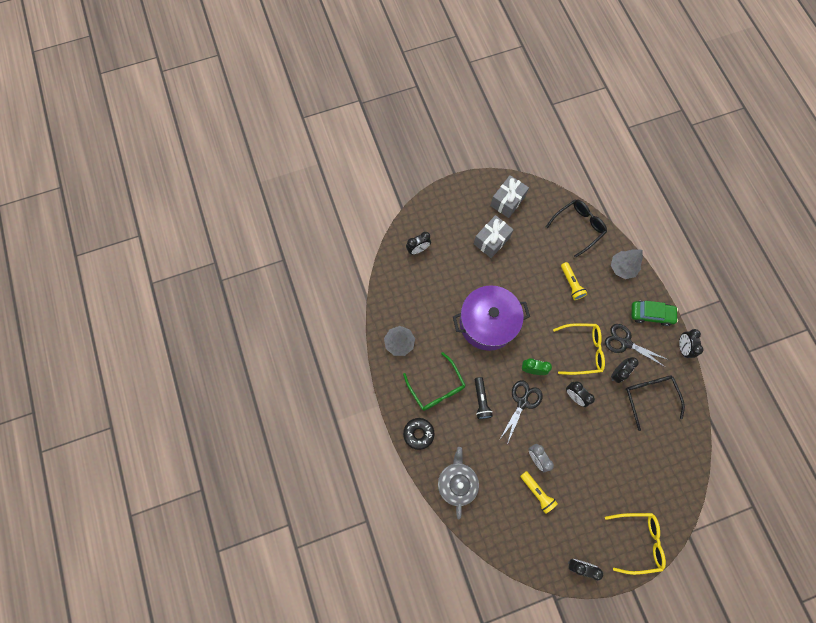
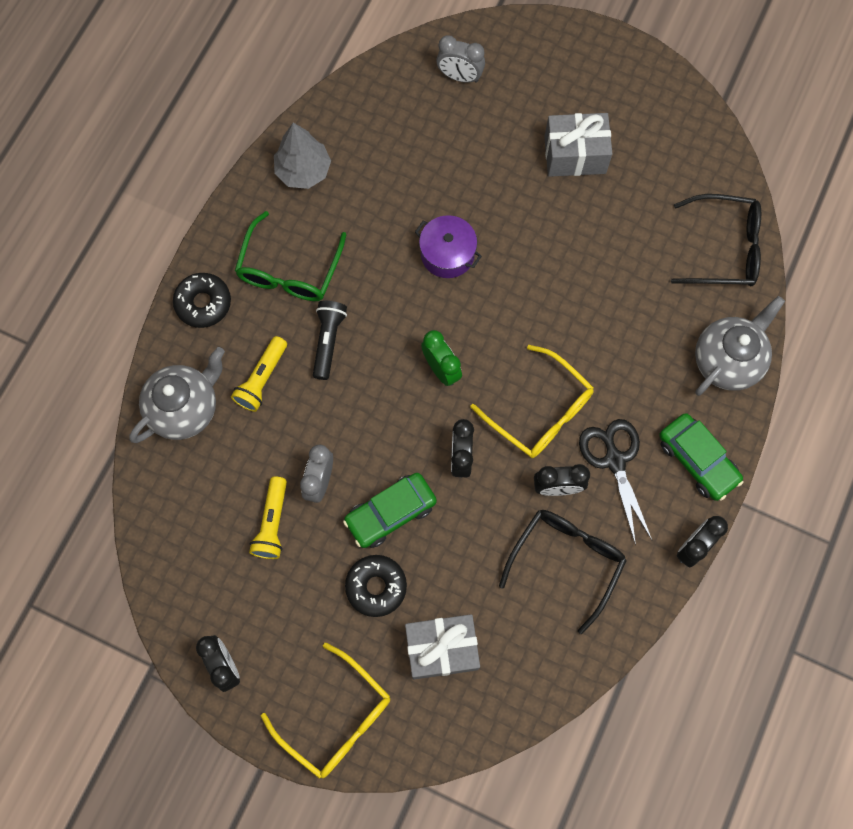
camera: 45 degrees right, 0 degrees up
black clock [406,232,431,255] -> grey clock [436,35,485,83]
purple pot [453,285,530,351] -> purple pot [415,215,482,278], size x0.50
black flashlight [475,377,493,419] -> black flashlight turned 150 degrees clockwise [313,301,347,380]
grey gift [490,175,529,218] -> grey gift moved to [405,614,480,679]
black scissors [499,380,543,444] -> none
yellow flashlight [561,262,588,300] -> yellow flashlight moved to [231,336,287,412]
grey tree [611,249,643,279] -> grey teapot [695,296,785,396]
none -> green car [343,473,437,548]
none -> black donut [345,555,407,617]

